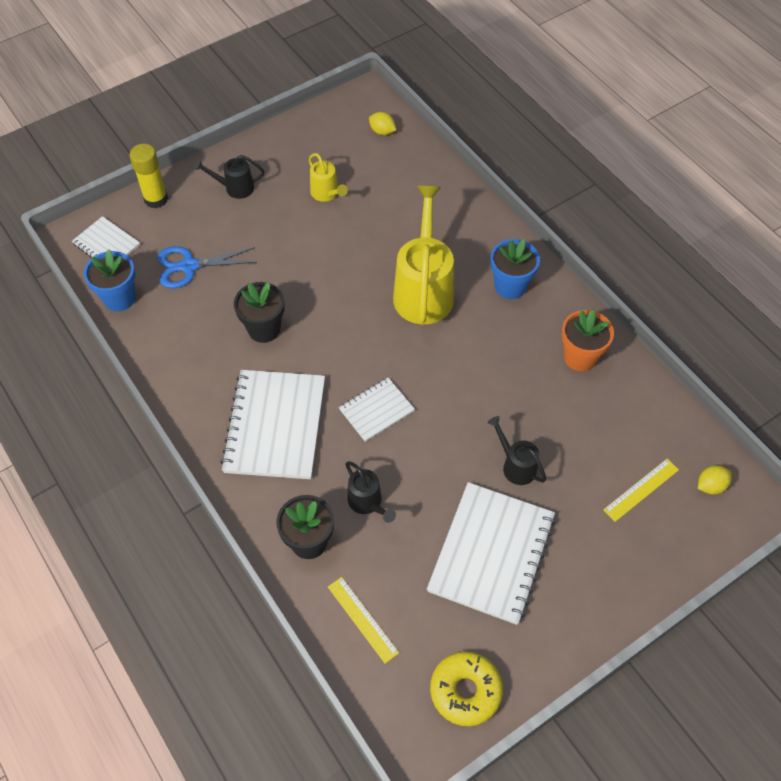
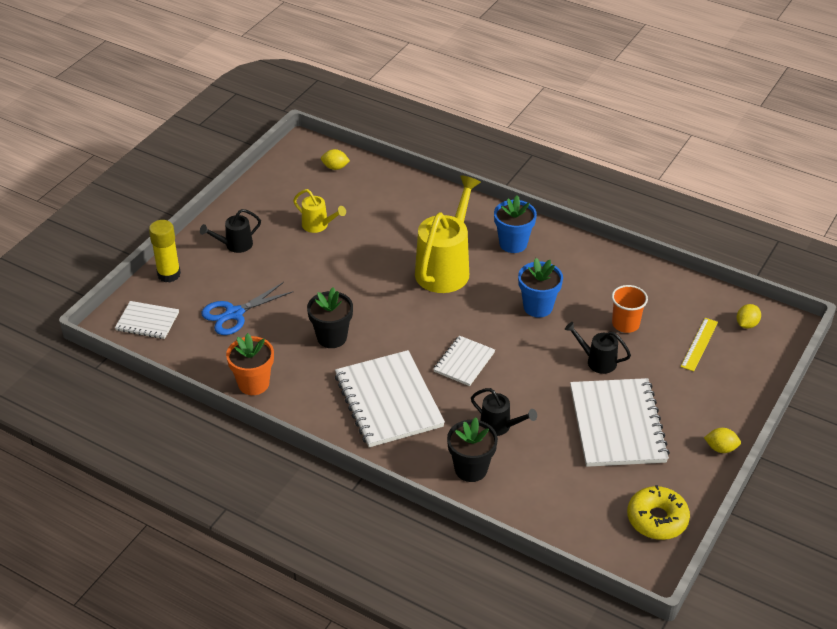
camera: 25 degrees left, 15 degrees down
blue flower pot [84,249,136,311] -> blue flower pot moved to [518,258,563,317]
yellow ruler [328,577,399,664] -> none
yellow watering can [393,186,454,324] -> yellow watering can turned 45 degrees clockwise [415,175,481,293]
orange flower pot [561,310,614,371] -> orange flower pot moved to [226,333,274,395]
none -> orange cup [612,285,648,333]
none -> yellow lemon [704,428,741,453]

